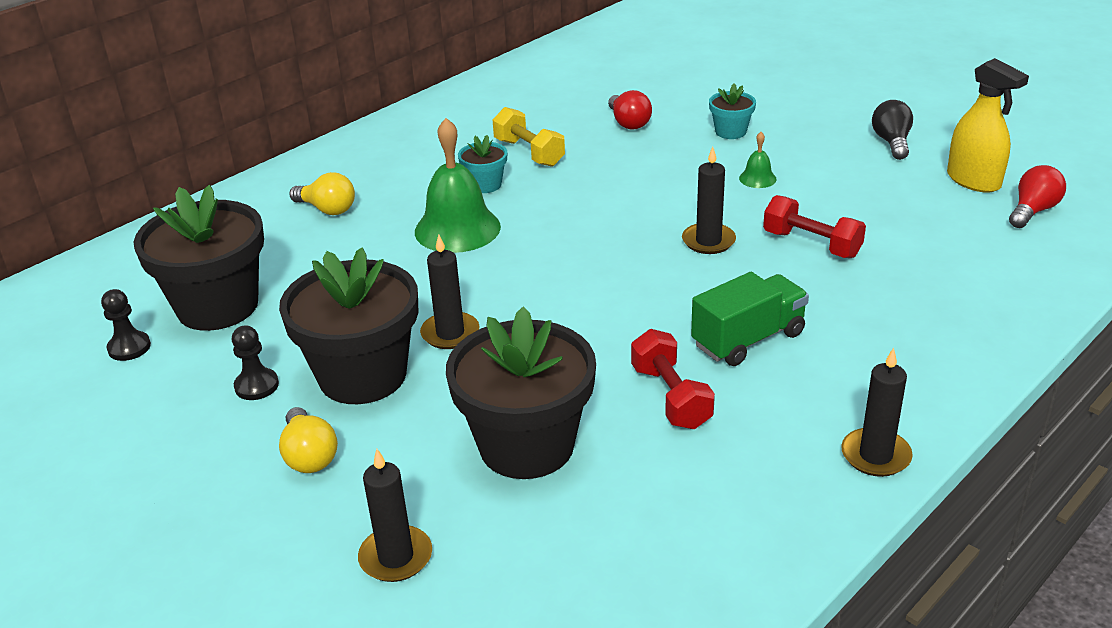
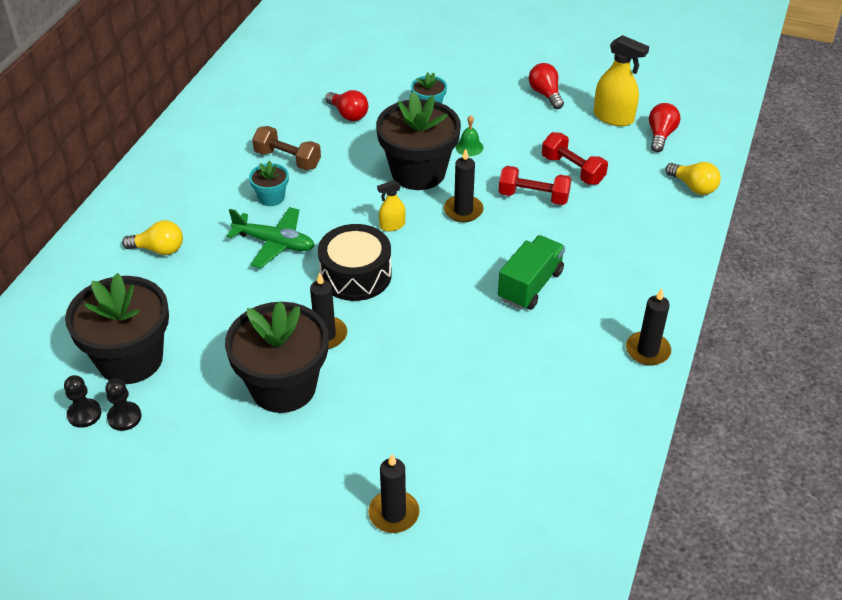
camera: 25 degrees left, 10 degrees up
black pawn [232,325,279,400] -> black pawn moved to [105,378,142,431]
yellow light bulb [279,407,338,473] -> yellow light bulb moved to [665,162,721,195]
green bell [415,118,501,253] -> green plane [227,207,315,268]
black flower pot [446,306,596,479] -> black flower pot moved to [376,92,461,190]
yellow dumbbell [493,107,565,167] -> brown dumbbell [252,126,321,170]
red dumbbell [631,329,715,429] -> red dumbbell moved to [542,132,608,185]
black light bulb [872,100,913,160] -> red light bulb [529,63,564,109]
none -> black drum [318,224,392,301]
none -> yellow spray bottle [377,180,406,231]

